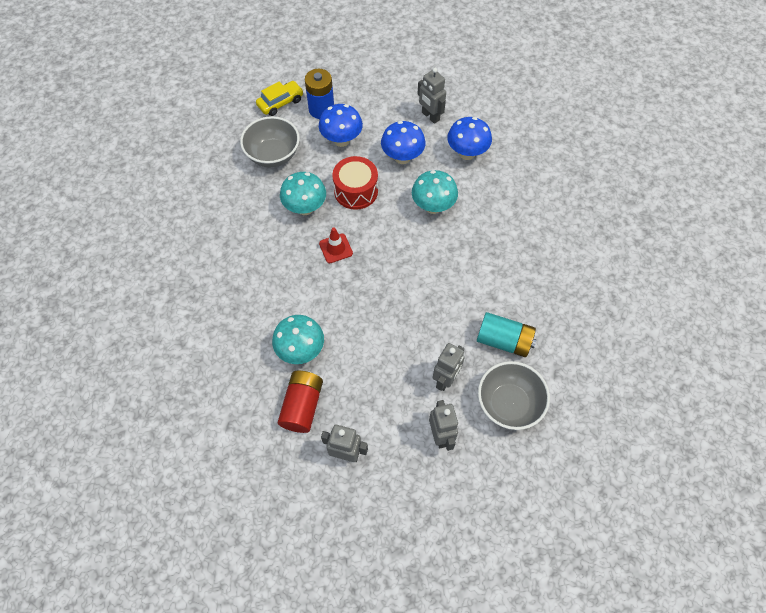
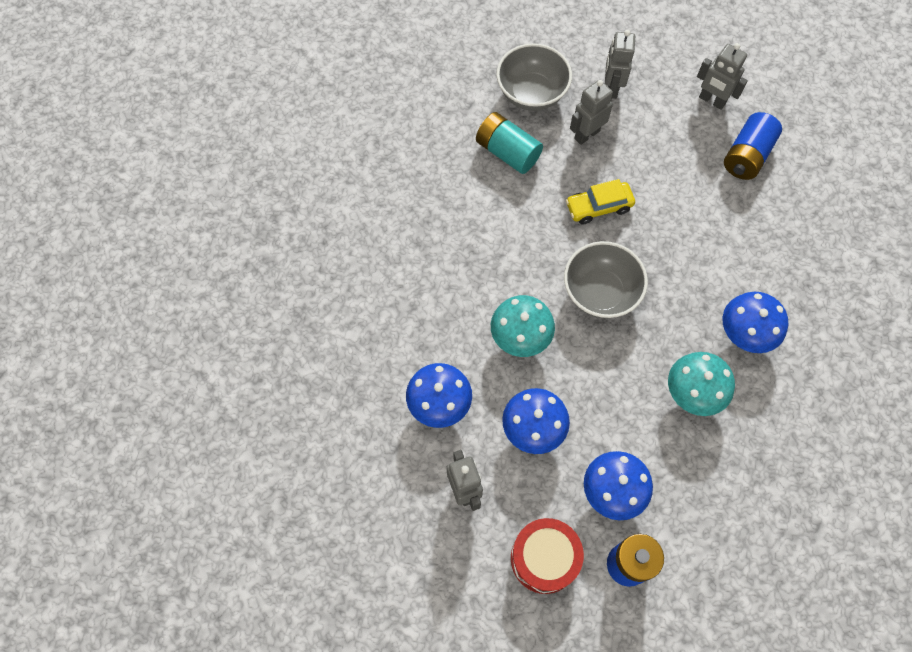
camera: 160 degrees left, 5 degrees up
grey bowl [240,116,300,167] -> grey bowl moved to [564,241,648,318]
yellow car [256,81,303,116] -> yellow car moved to [566,179,635,224]
turquoise mushroom [272,315,324,364] -> none
red battery [278,371,323,433] -> blue battery [724,112,782,180]
red traffic cone [319,227,353,263] -> none
red drum [332,156,378,210] -> red drum moved to [511,518,584,594]
none -> blue mushroom [722,292,788,353]

